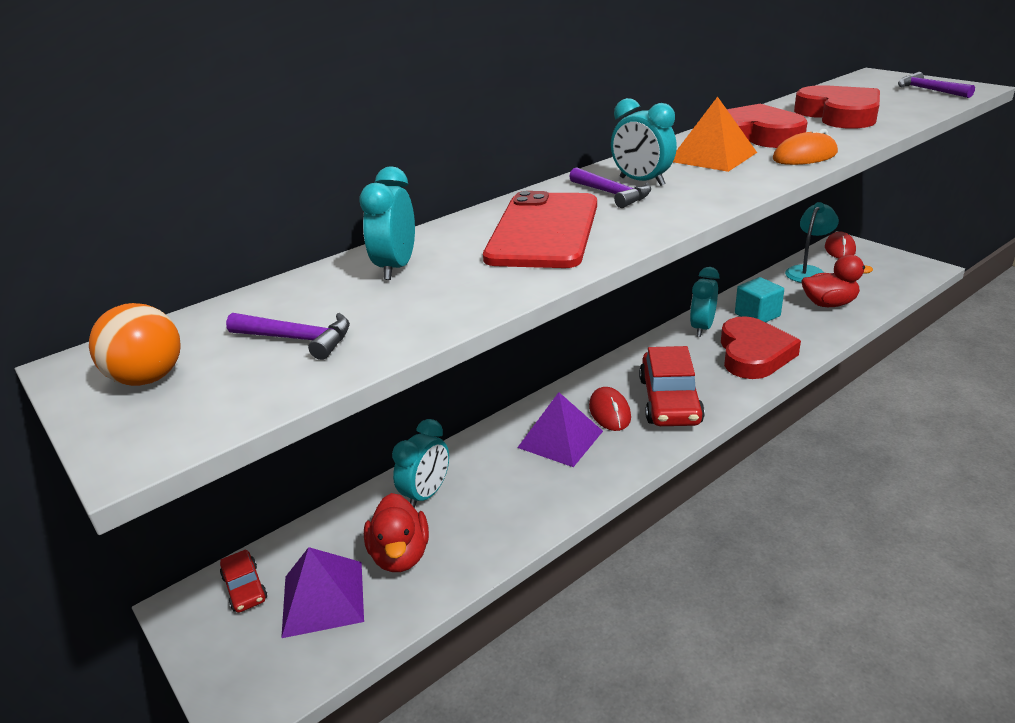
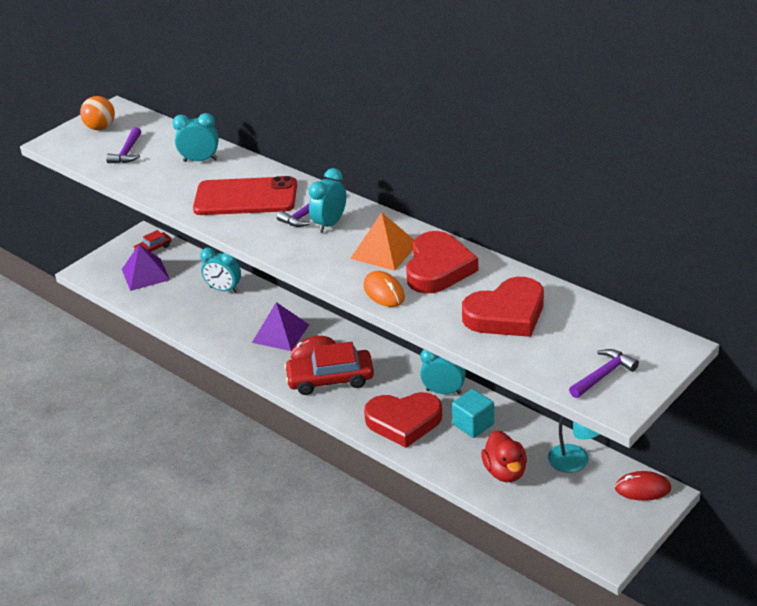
camera: 80 degrees right, 5 degrees up
red duck [364,493,429,572] -> none

